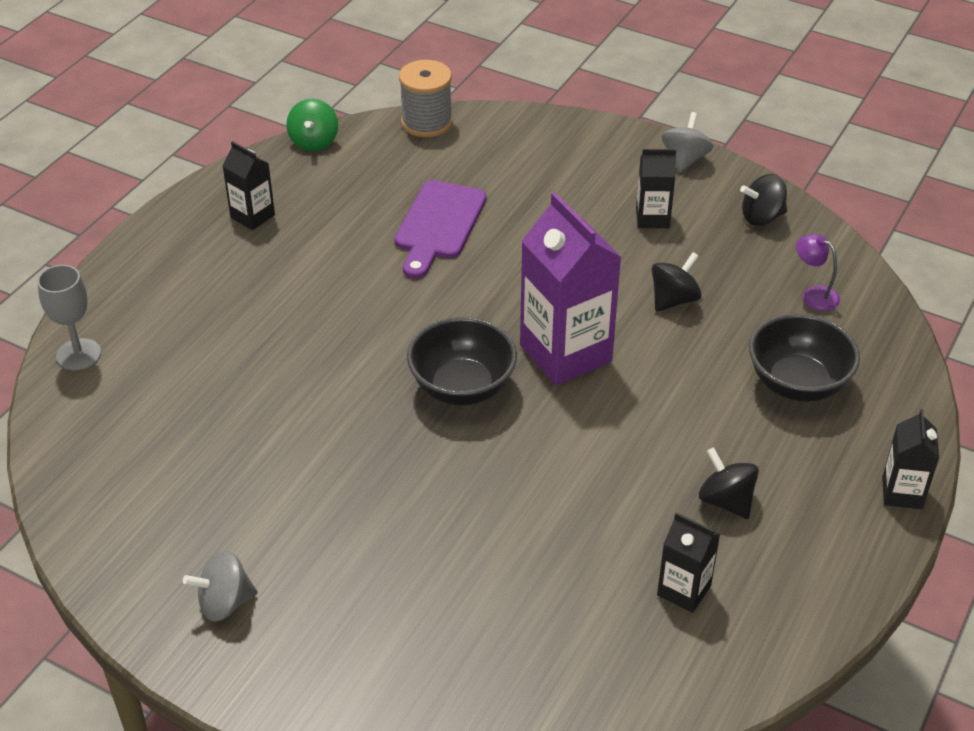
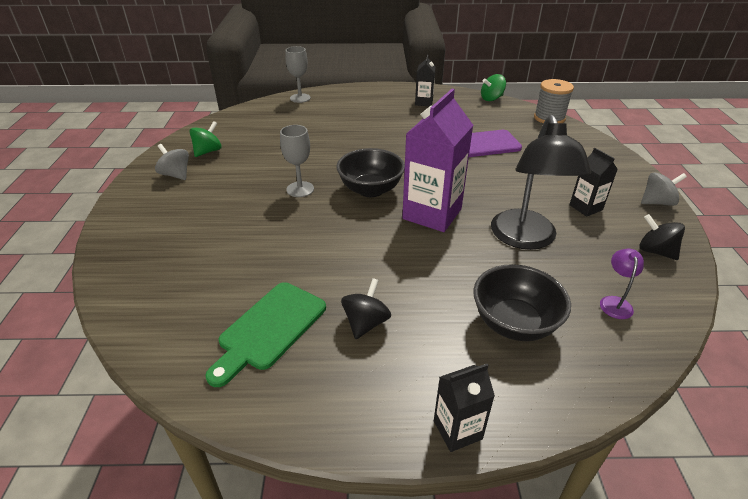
camera: 60 degrees right, 5 degrees down
black spinning top [652,252,702,312] -> black lamp [491,115,591,250]
black carton [657,512,720,613] -> green cutting board [205,282,326,387]
none -> green spinning top [189,121,222,157]
none -> grey goblet [280,125,314,197]

